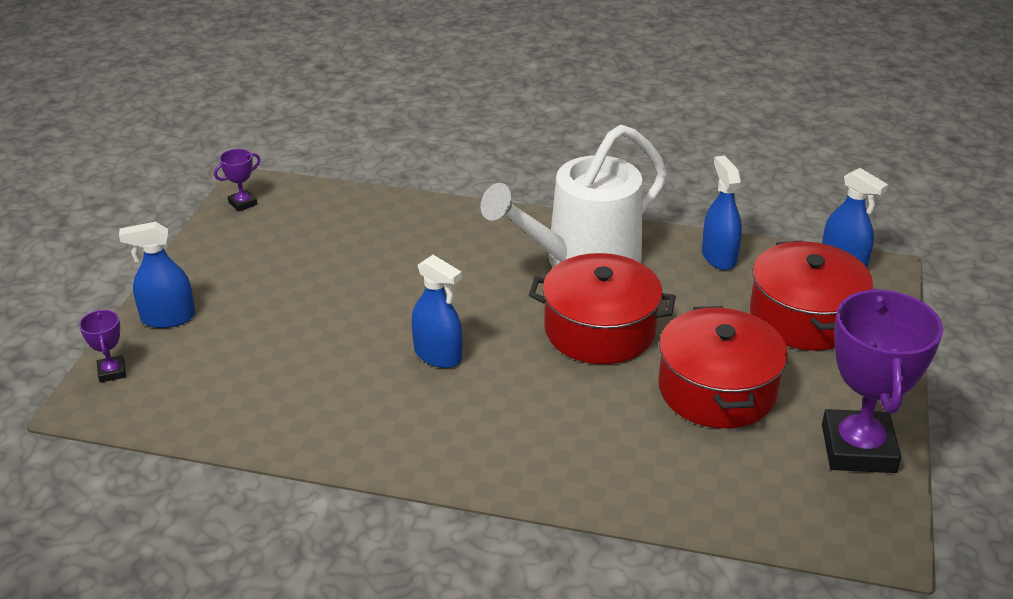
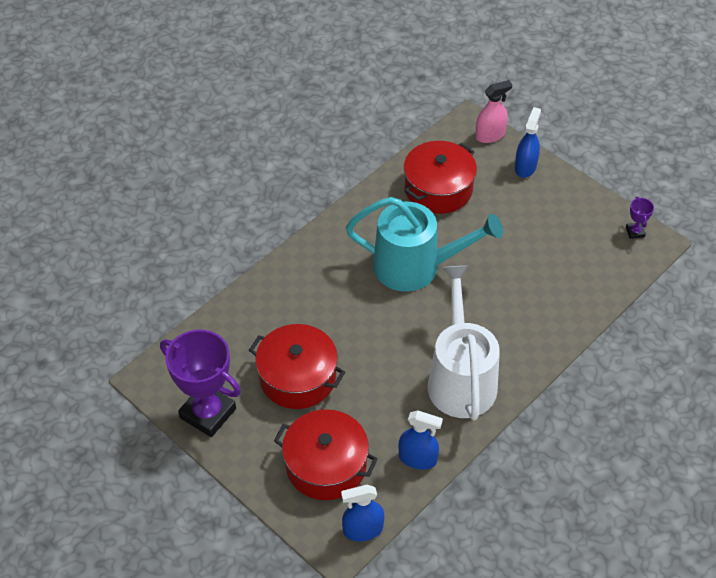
camera: 120 degrees right, 15 degrees up
purple trophy [79,310,126,383] -> pink spray bottle [475,80,512,143]
blue spray bottle [412,255,463,368] -> turquoise watering can [346,197,503,292]
red pot [529,253,676,364] -> red pot moved to [404,141,477,214]

